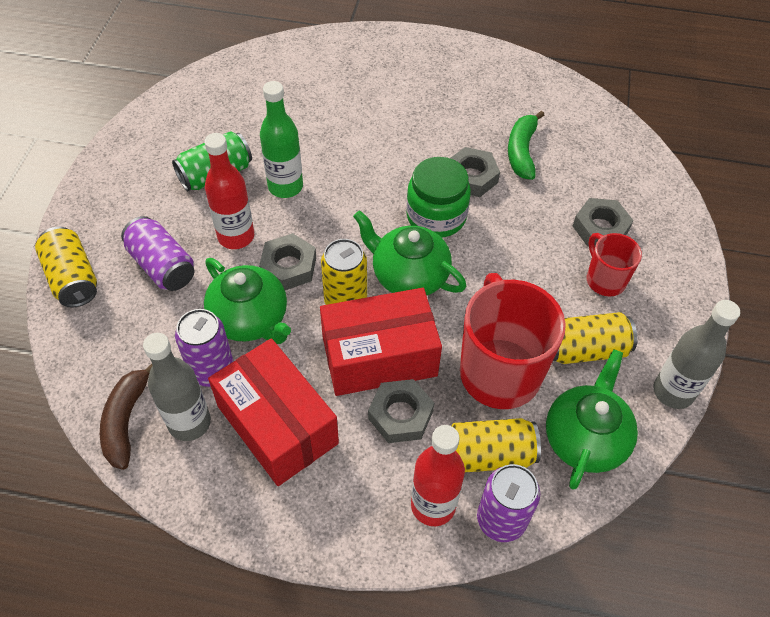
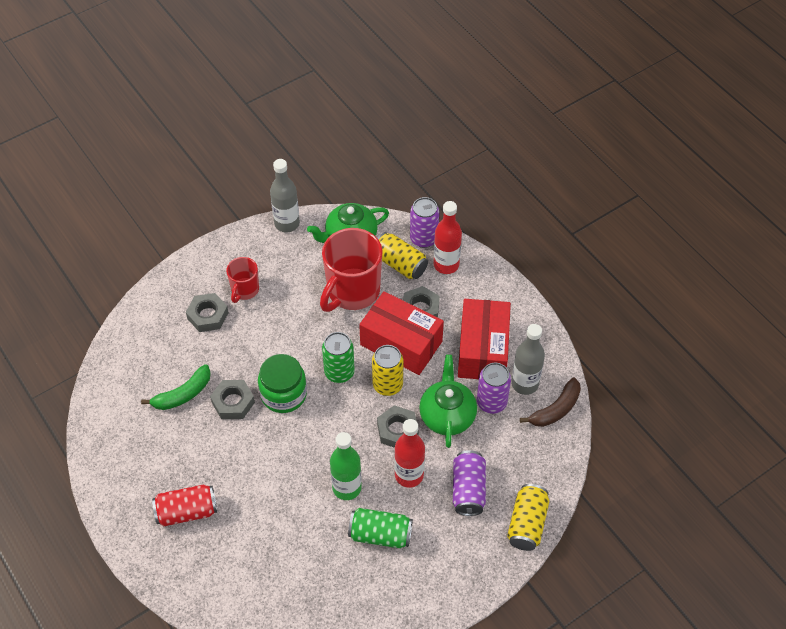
camera: 135 degrees left, 0 degrees up
green teapot [353,210,467,295] -> green can [322,332,355,383]
yellow can [553,312,637,364] -> none
none -> red can [152,485,217,527]

